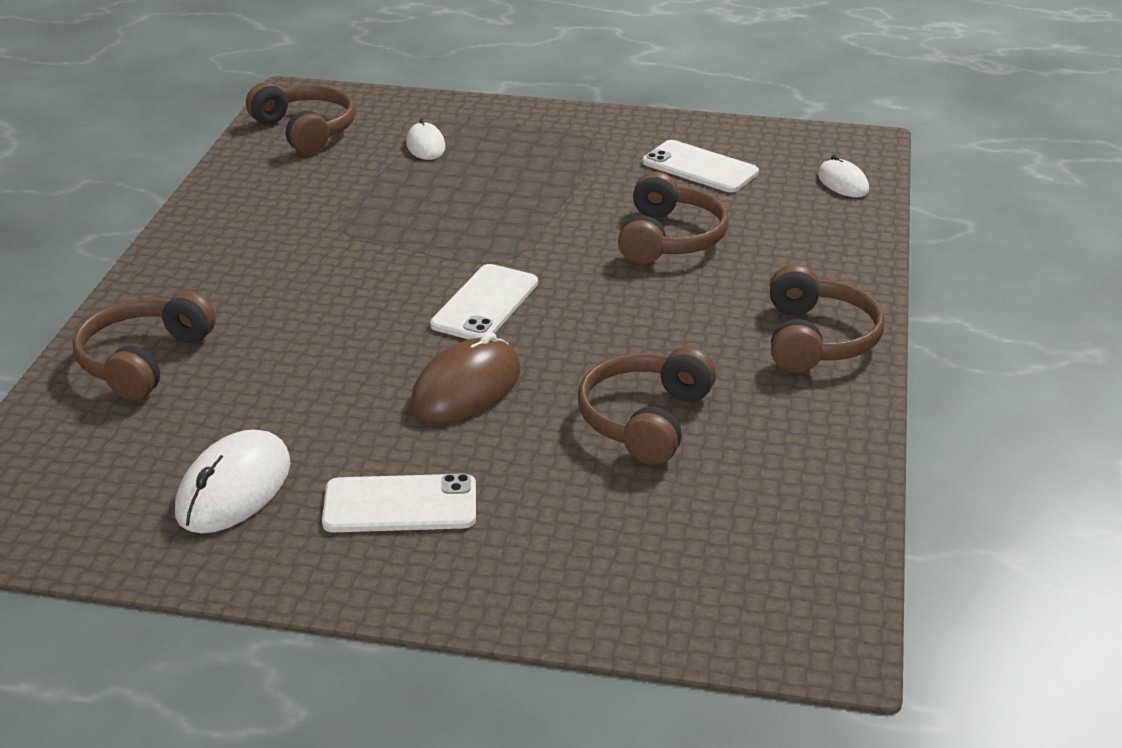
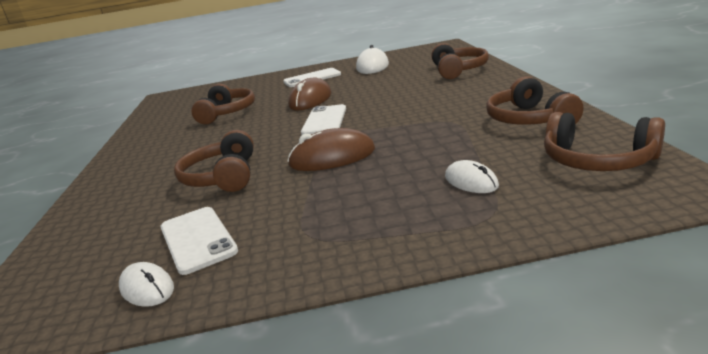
camera: 165 degrees right, 10 degrees down
white phone [643,140,759,192] -> white phone turned 45 degrees clockwise [161,207,238,275]
brown headphones [770,264,885,373] -> brown headphones moved to [486,76,584,125]
white mouse [818,155,869,198] -> white mouse moved to [119,262,174,307]
none -> brown mouse [287,128,375,171]

